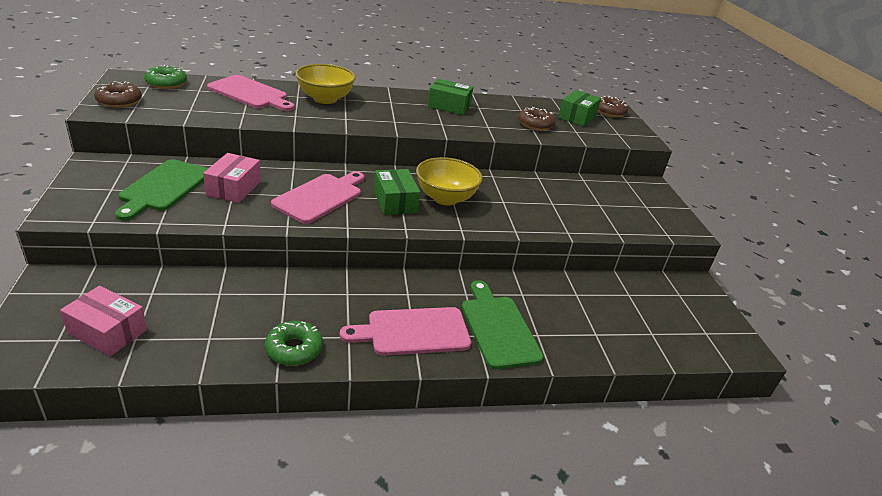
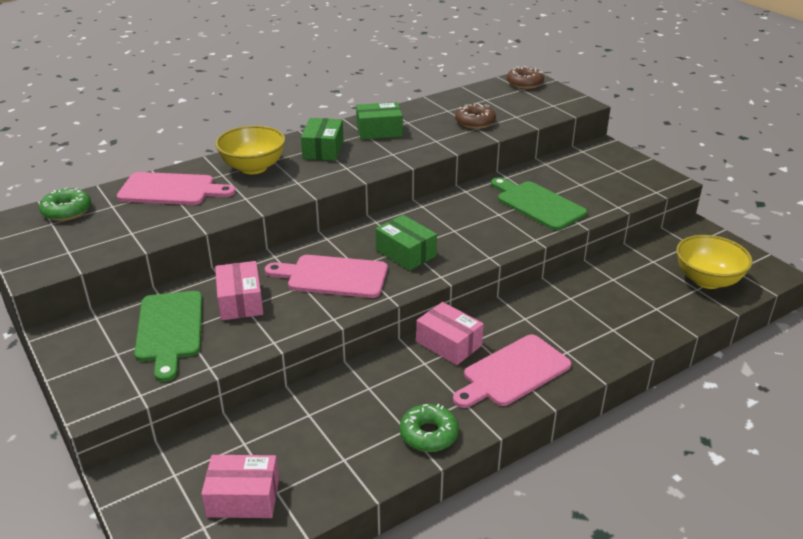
camera: 20 degrees left, 0 degrees up
brown donut [94,81,142,108] -> none
pink cutting board [271,171,364,224] -> pink cutting board turned 90 degrees counterclockwise [265,255,388,298]
yellow bowl [416,157,483,205] -> yellow bowl moved to [676,235,753,289]
green cutting board [462,280,544,369] -> green cutting board moved to [491,177,587,230]
green box [558,90,601,127] -> green box moved to [301,118,344,161]
none -> pink box [416,302,484,365]

